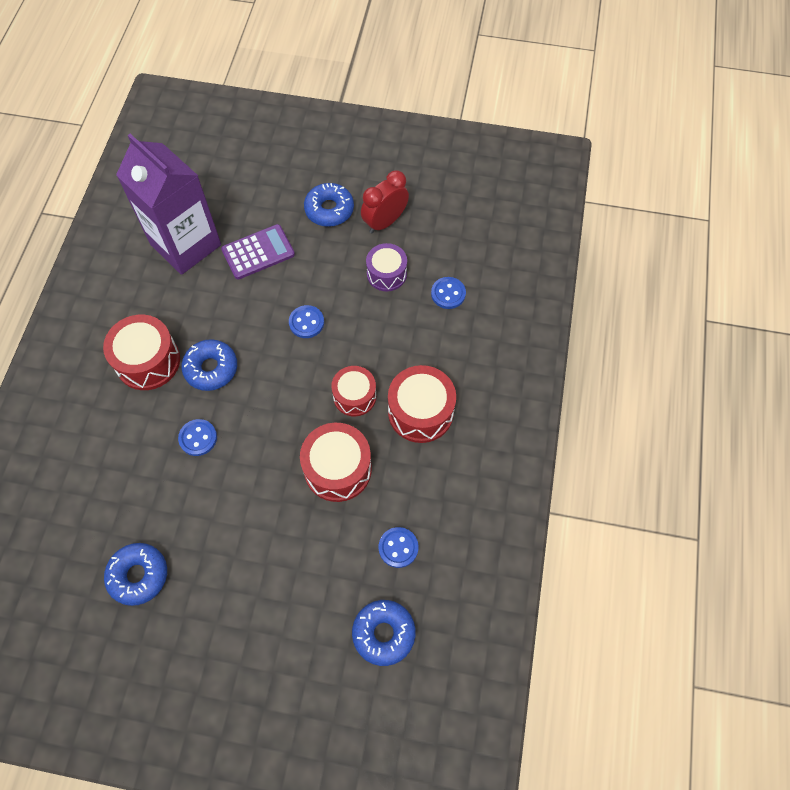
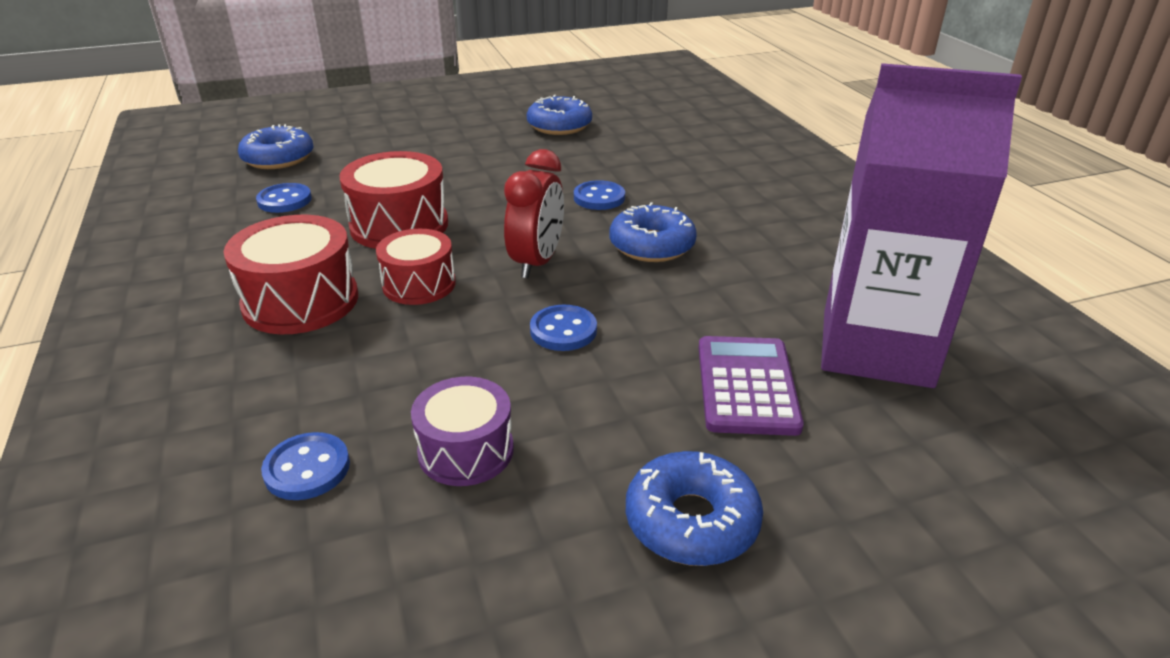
camera: 150 degrees right, 30 degrees down
red drum [103,315,180,390] -> none
purple calculator [221,224,295,280] -> purple calculator turned 150 degrees clockwise [698,336,804,436]
red clock [361,170,409,233] -> red clock moved to [504,149,564,278]

